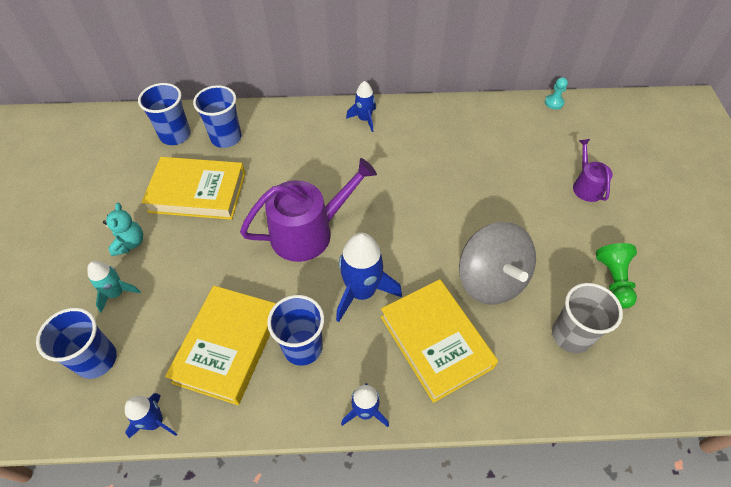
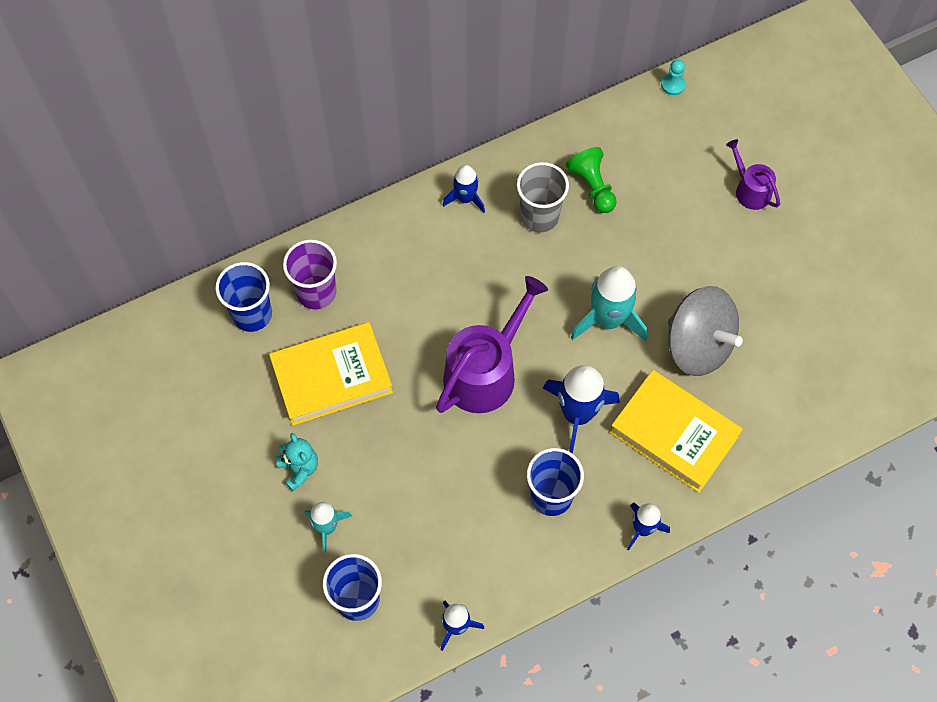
camera: 25 degrees left, 10 degrees up
yellow book [165,286,276,405] -> none
blue cup [193,85,242,148] -> purple cup [283,240,337,309]
grey cup [552,283,623,353] -> grey cup moved to [517,162,569,233]
green pawn [596,243,637,309] -> green pawn moved to [566,147,617,213]
none -> turquoise rocket [571,266,647,341]

